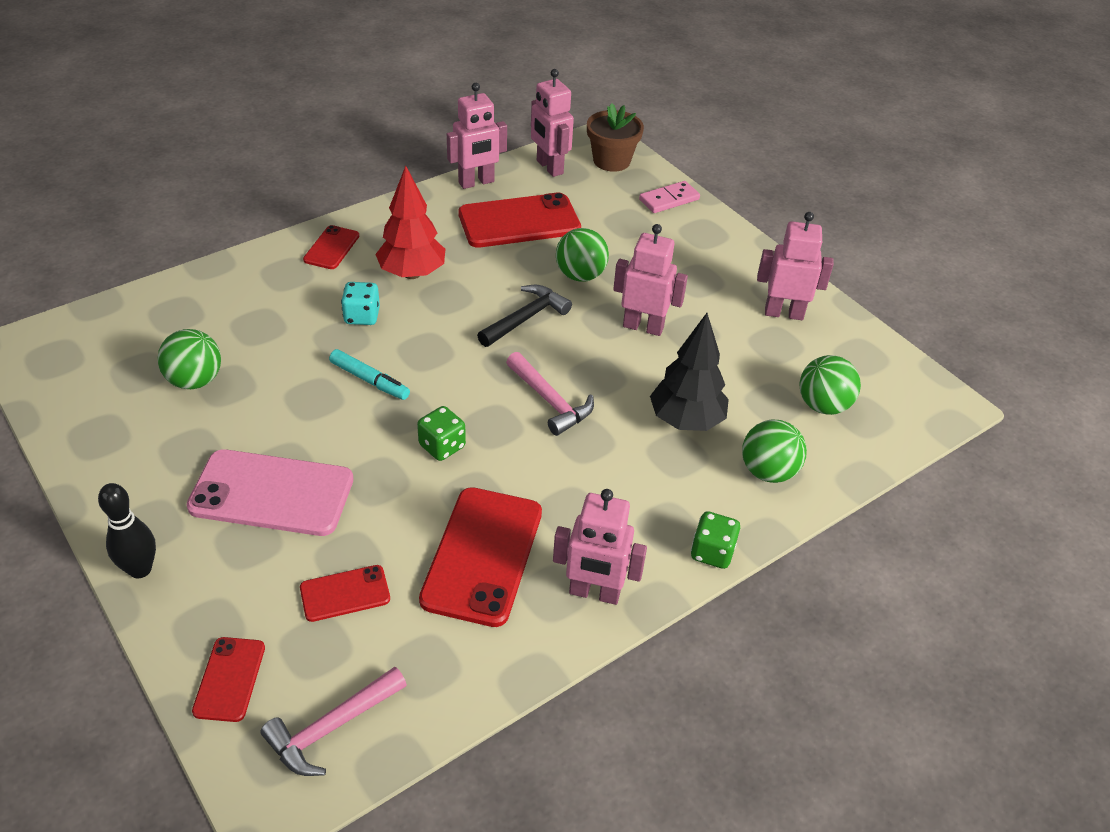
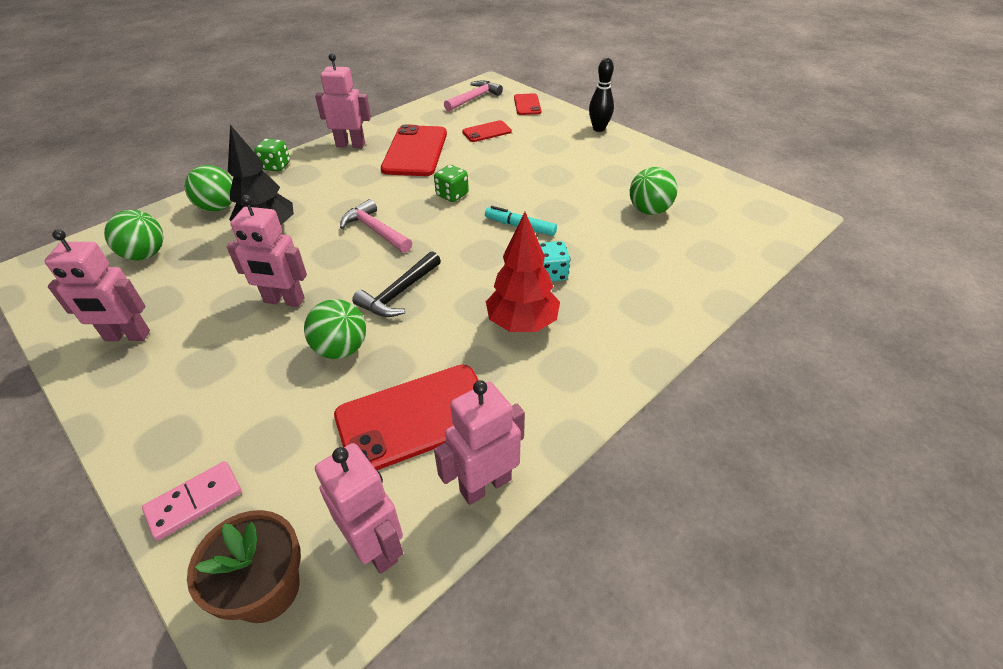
camera: 175 degrees right, 0 degrees up
pink phone [187,449,354,536] -> none
red phone [303,225,359,269] -> none

